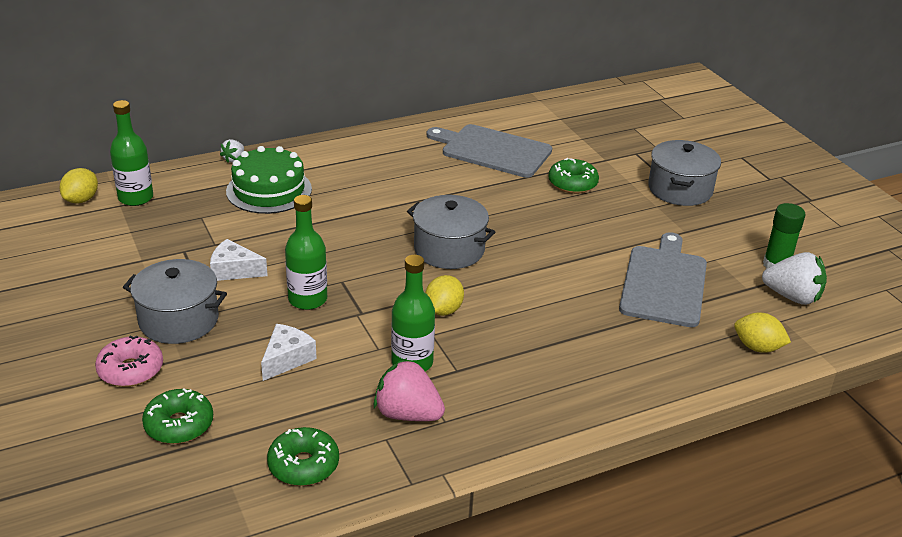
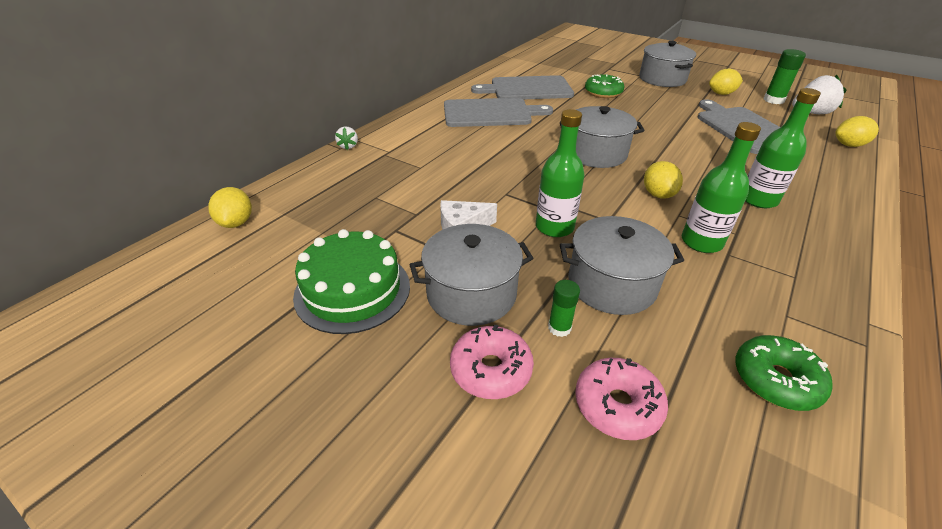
camera: 30 degrees left, 5 degrees up
green bottle [110,100,153,206] -> green bottle moved to [745,88,821,208]
green donut [142,388,213,444] -> pink donut [575,358,668,440]
green cake [226,146,312,214] -> green cake moved to [293,229,410,334]
white cheese [261,324,317,381] -> grey pot [560,216,684,315]
pink strawberry [374,358,445,421] -> none
none -> grey cutting board [444,98,553,127]
none -> green glue stick [548,280,580,337]
none -> yellow lemon [709,69,743,95]

